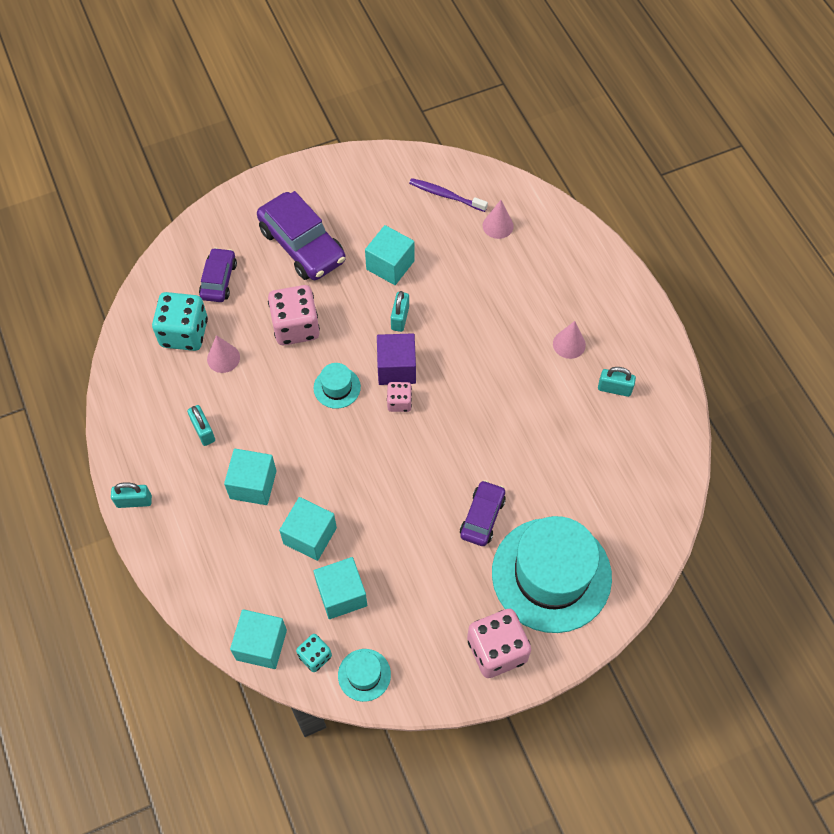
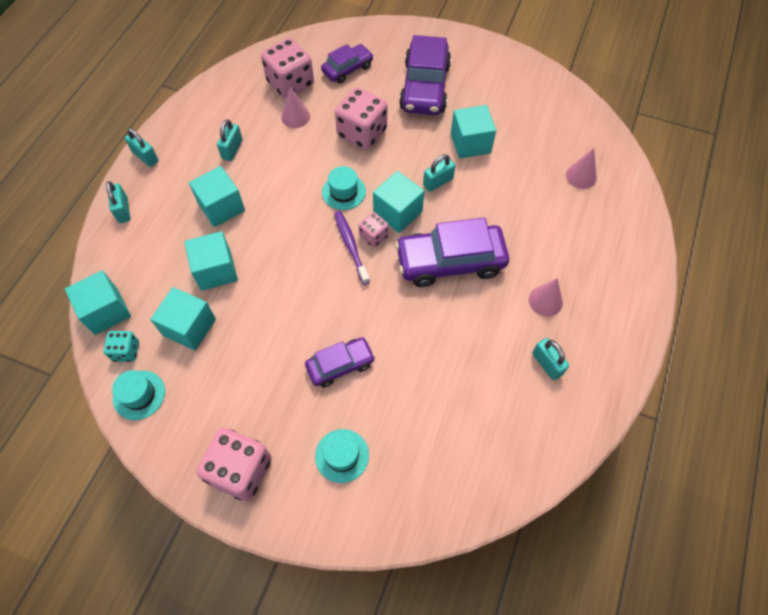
camera: 45 degrees right, 0 degrees up
turquoise dice [152,292,208,351] -> pink dice [261,38,314,99]
purple cube [377,333,416,385] -> turquoise cube [373,171,425,233]
purple toothbrush [409,178,488,212] -> purple toothbrush moved to [334,211,370,285]
turquoise hat [492,516,612,633] -> turquoise hat [315,429,369,483], size x0.43
none -> turquoise padlock [106,181,130,223]
none -> purple car [395,218,509,287]

